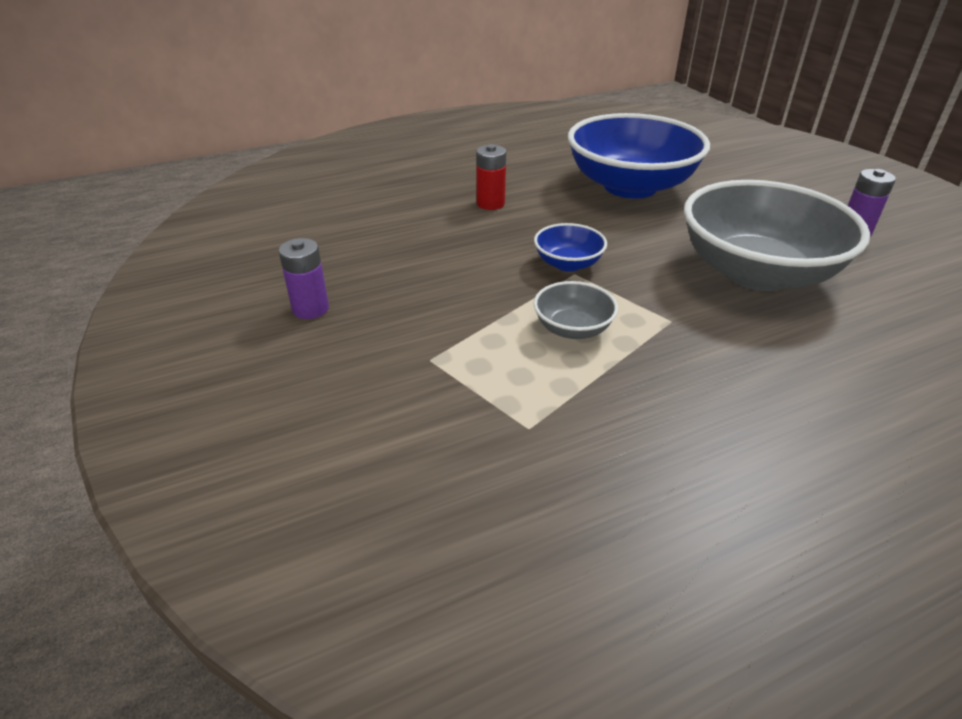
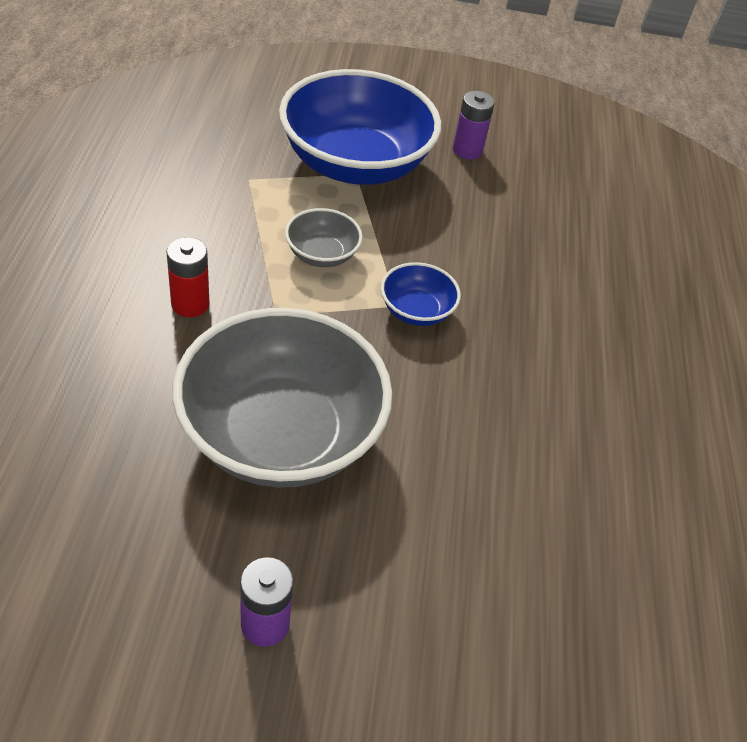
camera: 115 degrees right, 10 degrees up
red battery [476,144,506,210] -> red battery moved to [166,237,210,317]
blue bowl [568,113,710,199] -> blue bowl moved to [279,69,441,185]

